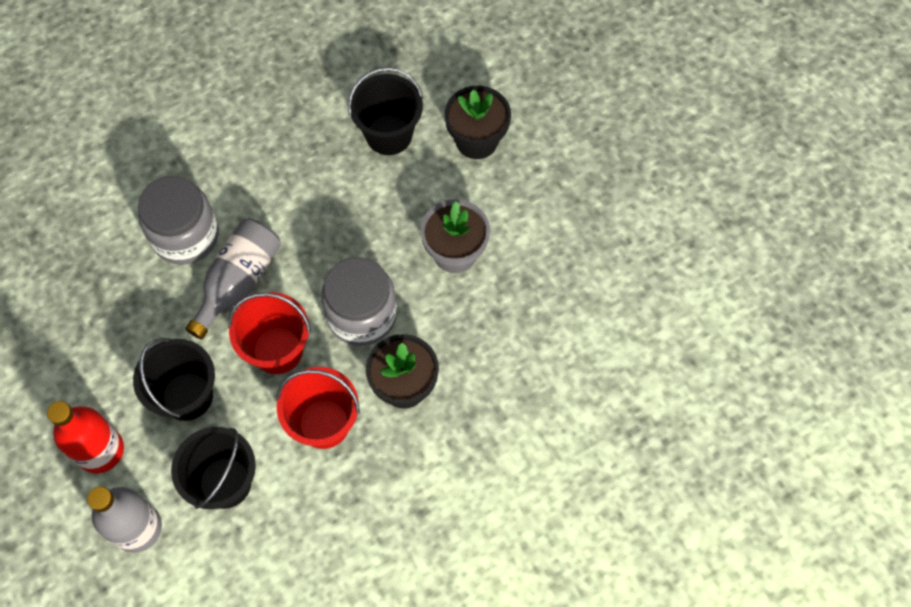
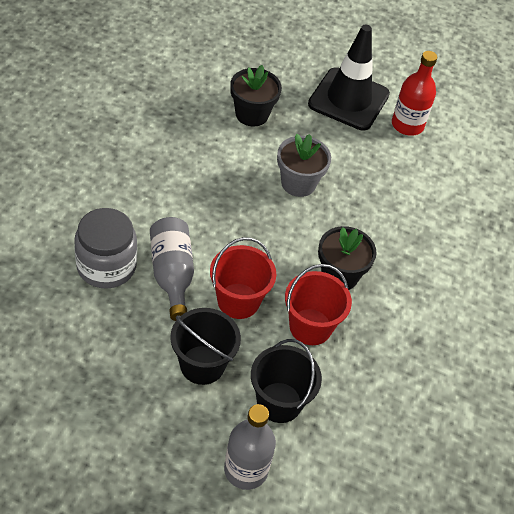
camera: 45 degrees left, 15 degrees down
red bottle [47,401,124,473] -> red bottle moved to [392,51,437,136]
grey jar [321,258,397,346] -> none
black bucket [348,67,423,155] -> none
none -> black traffic cone [308,25,390,130]

